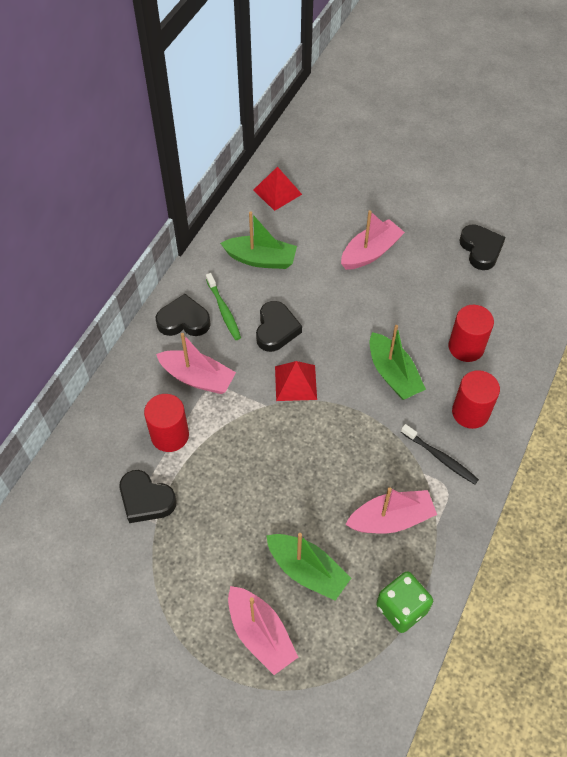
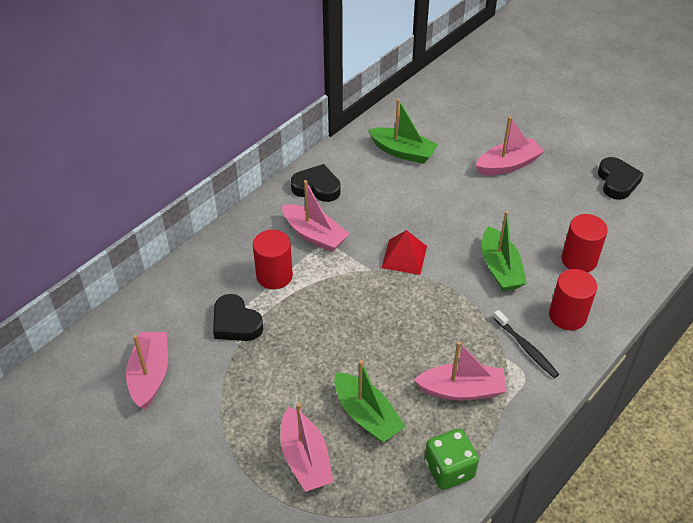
camera: 15 degrees right, 10 degrees down
green toothbrush [206,273,241,340] -> none
red pyramid [253,167,302,211] -> none
black heart [256,301,302,352] -> none
none -> pink boat [126,332,168,409]

